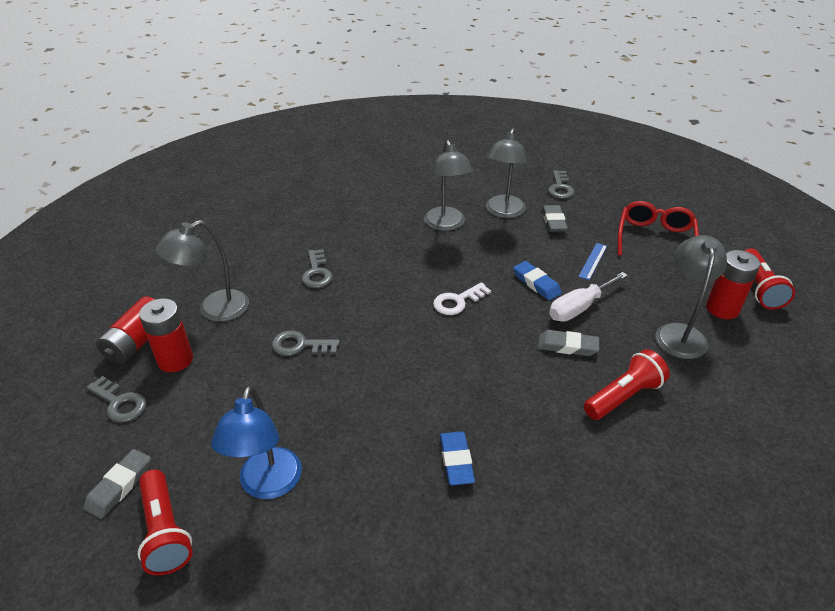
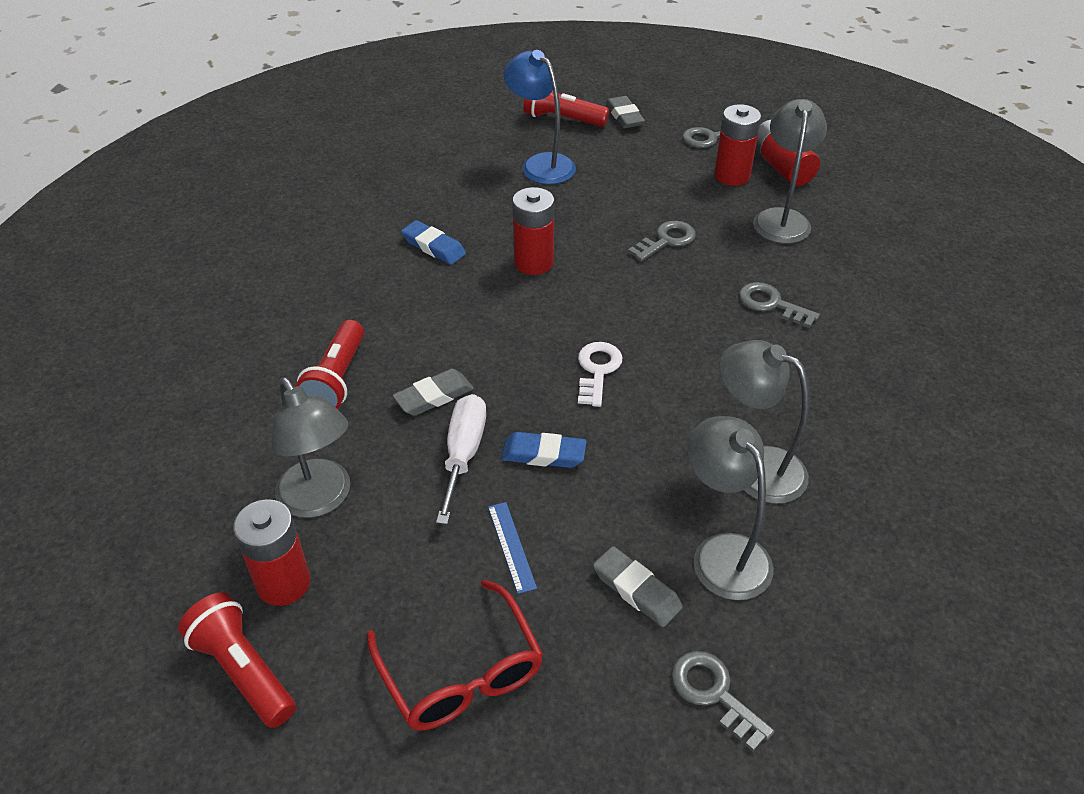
camera: 135 degrees right, 5 degrees up
none -> red battery [512,187,554,275]

